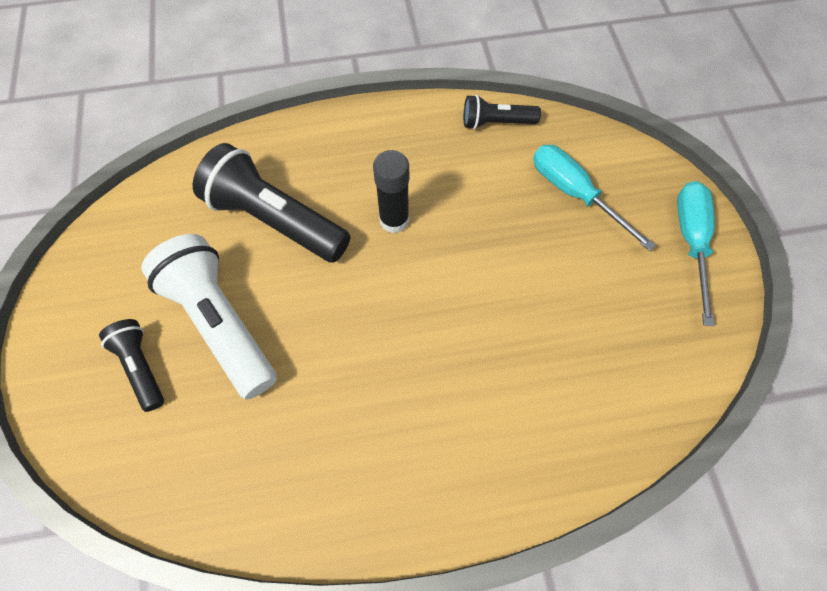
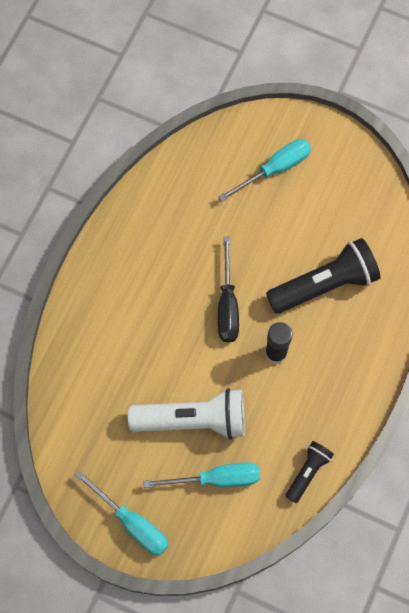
camera: 125 degrees right, 5 degrees up
black flashlight [99,319,164,412] -> turquoise screwdriver [218,139,311,202]
white flashlight [141,234,277,400] -> white flashlight moved to [128,388,245,440]
none -> black screwdriver [218,236,239,342]

